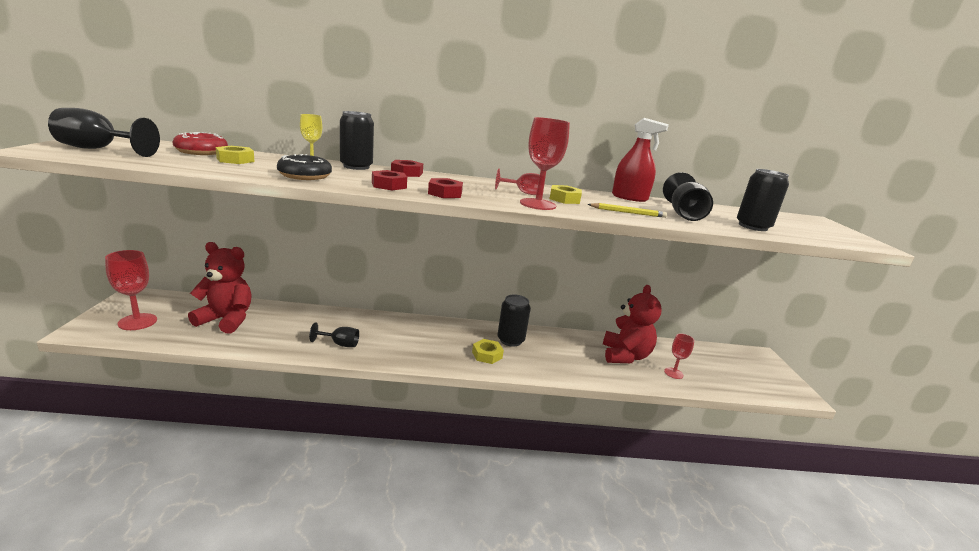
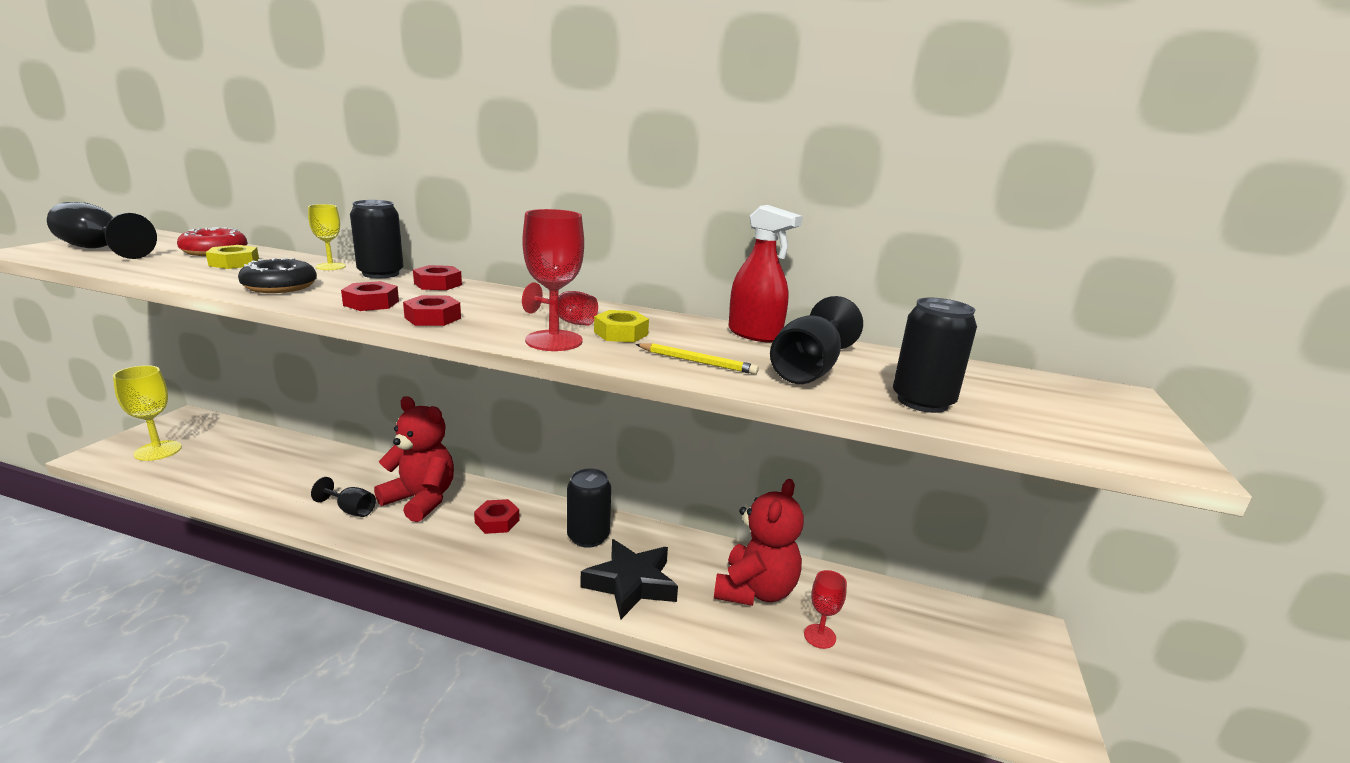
camera: 20 degrees right, 0 degrees up
red goblet [105,250,157,330] -> yellow goblet [113,365,182,461]
red teddy bear [188,242,252,334] -> red teddy bear moved to [374,396,454,522]
yellow nut [472,339,504,364] -> none
none -> red nut [474,499,520,534]
none -> black star [580,539,678,619]

